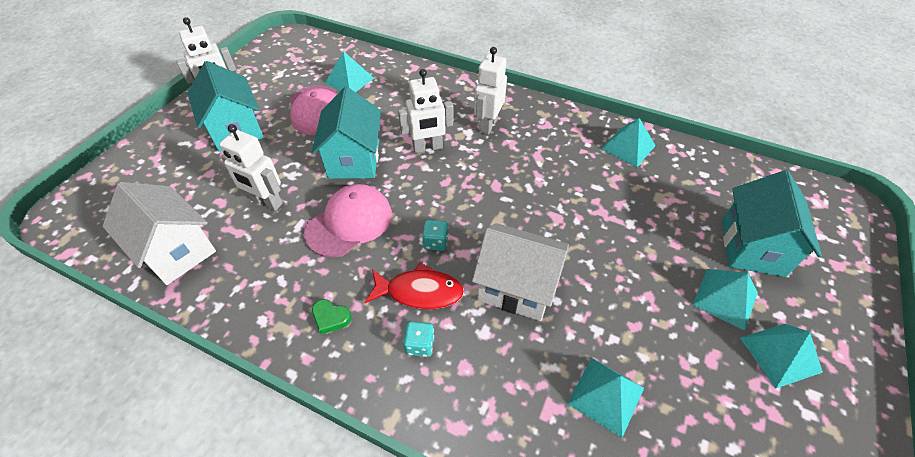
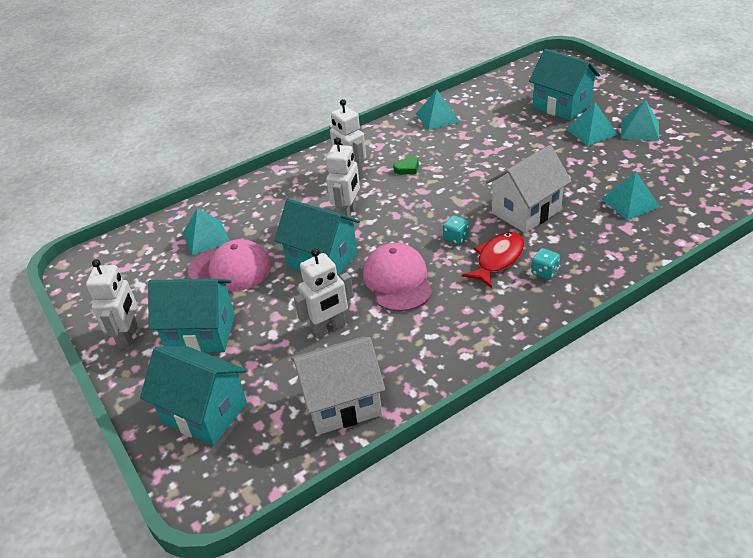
camera: 55 degrees left, 10 degrees down
green heart [312,299,351,334] -> green heart moved to [393,155,419,175]
none -> turquoise house [140,346,247,446]

